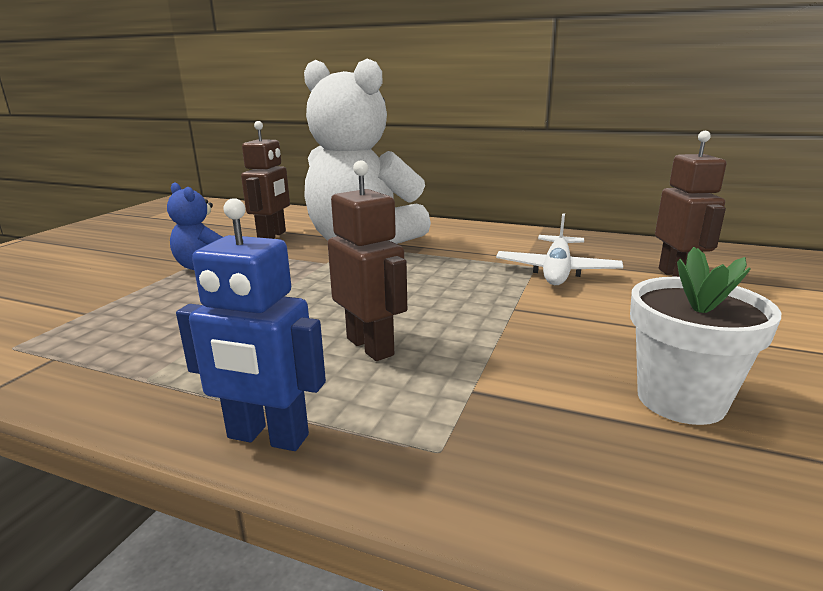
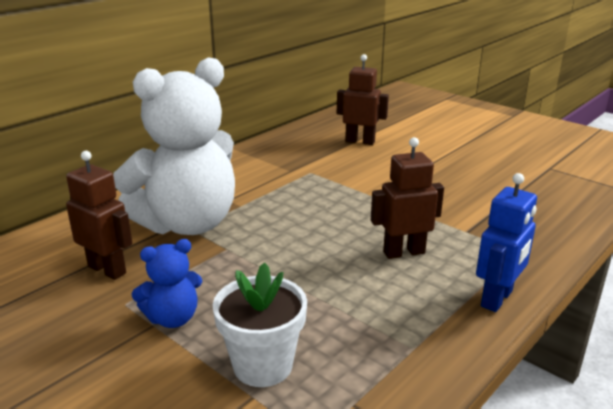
camera: 70 degrees left, 5 degrees up
white plane [496,213,623,285] -> none
white flower pot [630,247,781,425] -> white flower pot moved to [213,263,307,387]

